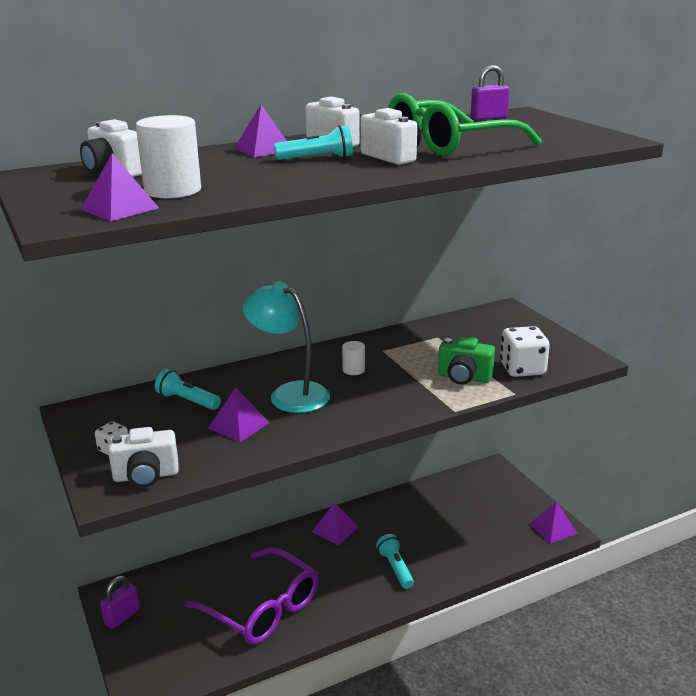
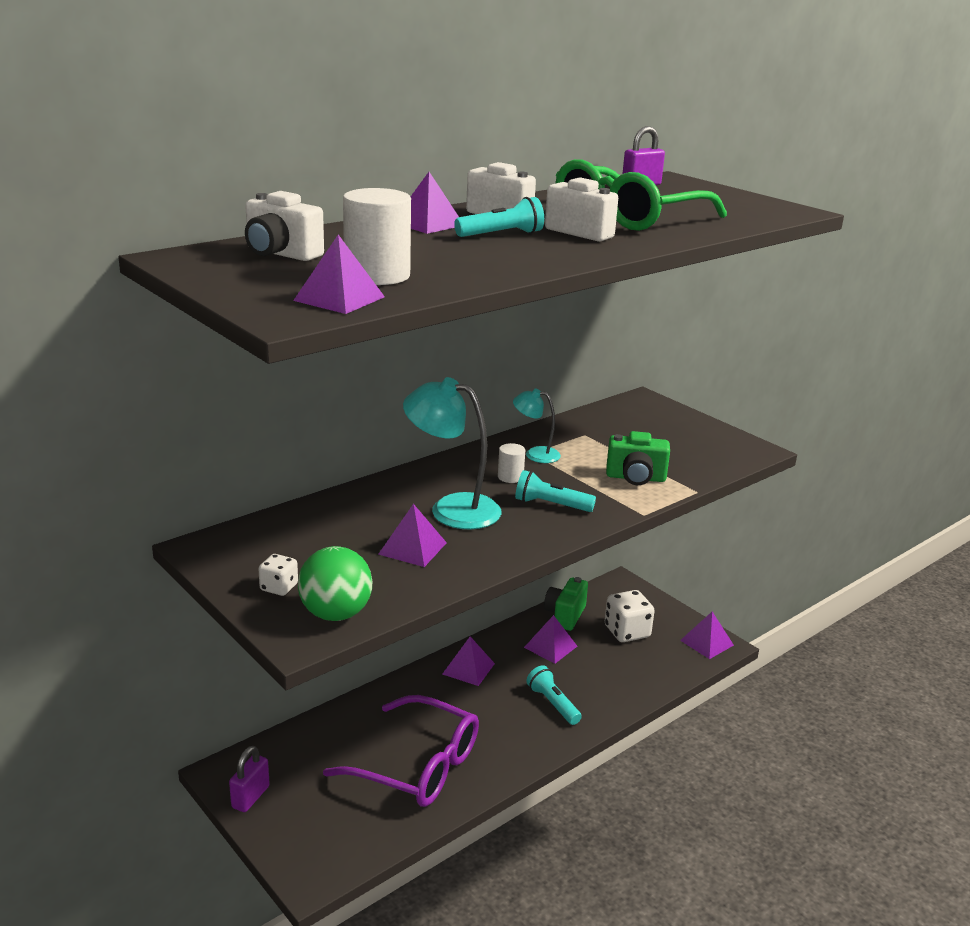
camera: 15 degrees left, 0 degrees up
white camera [108,427,179,487] -> green ball [298,546,372,621]
turquoise flashlight [155,369,221,410] -> turquoise flashlight moved to [515,470,596,512]
white dice [500,326,550,377] -> white dice moved to [605,590,655,642]
none -> turquoise lamp [513,389,561,463]
none -> purple pyramid [524,615,577,664]
none -> green camera [544,577,588,631]

